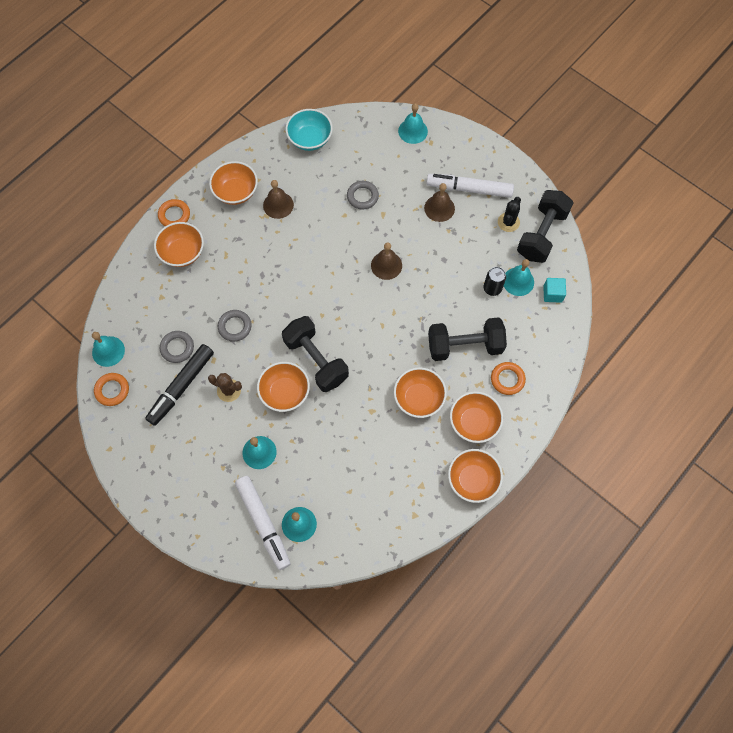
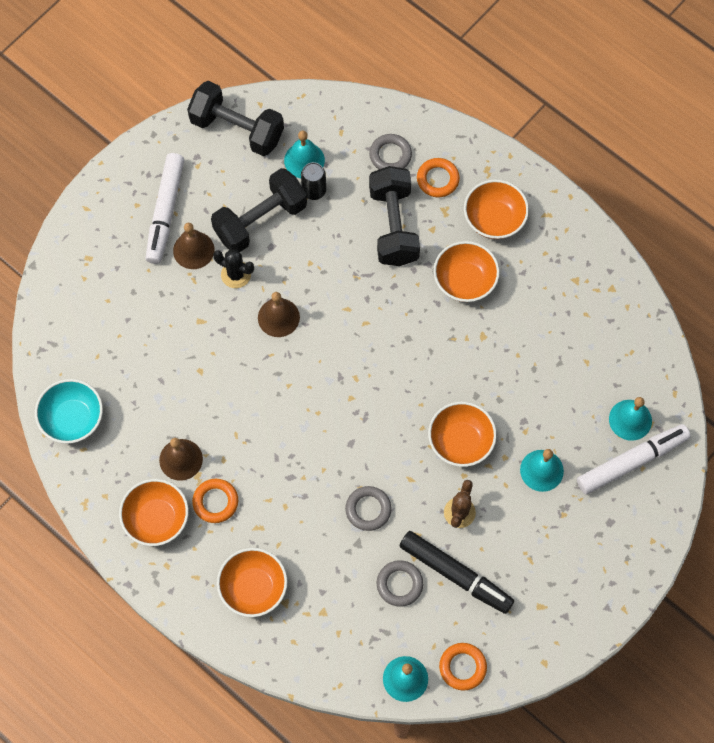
camera: 90 degrees left, 0 degrees up
orange ring [158,199,190,226] -> orange ring moved to [192,479,238,523]
black dumbbell [282,316,349,392] -> black dumbbell moved to [211,168,307,252]
grey ring [347,181,379,210] -> grey ring moved to [369,134,412,169]
turquoise bell [398,103,428,144] -> none
orange bowl [448,449,503,503] -> none
black cactus [498,197,521,232] -> black cactus moved to [213,249,254,288]
turquoise cube [543,278,566,303] -> none

